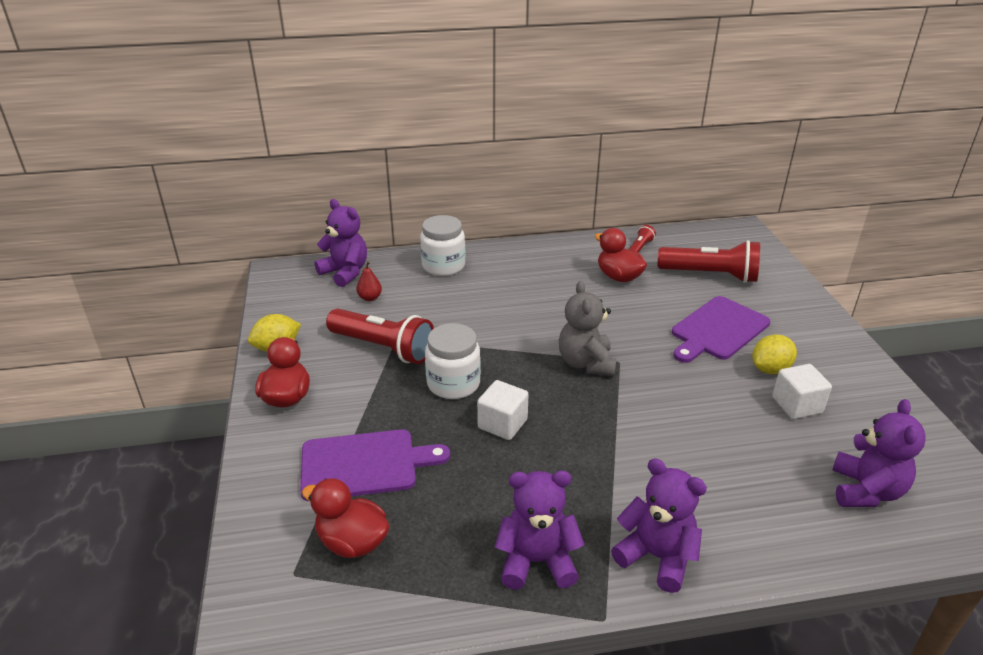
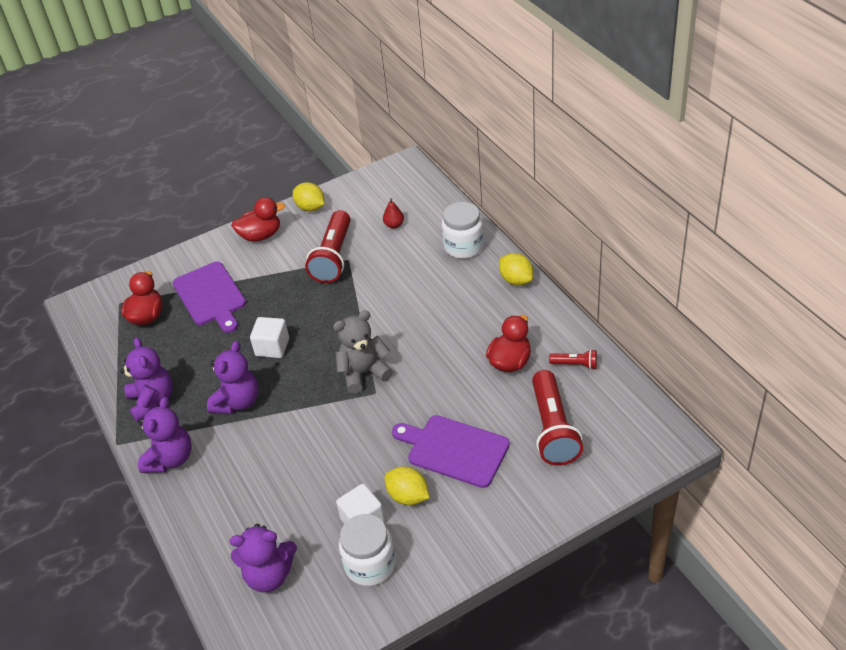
camera: 75 degrees right, 10 degrees up
purple teddy bear [314,199,367,287] -> purple teddy bear moved to [207,341,259,414]
white jar [425,323,481,399] -> white jar moved to [339,514,396,586]
none -> yellow lemon [499,253,534,285]

